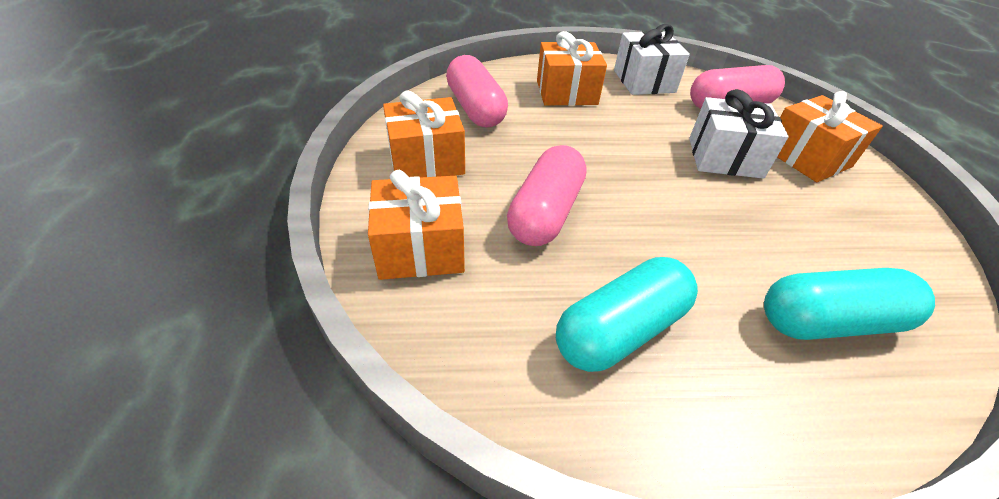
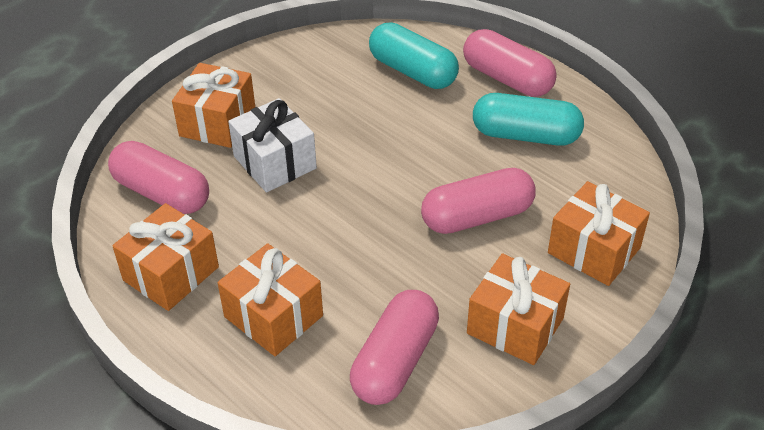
camera: 130 degrees left, 0 degrees up
white gift [614,24,690,95] -> orange gift [112,203,219,311]
none -> pink capsule [463,29,557,97]

